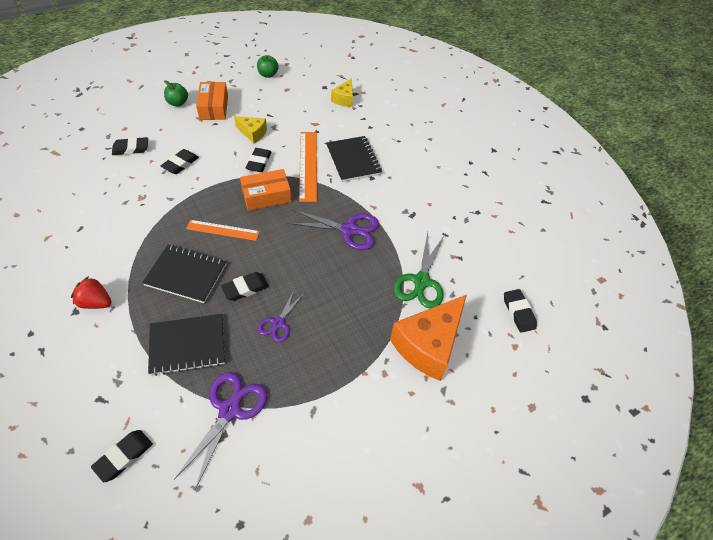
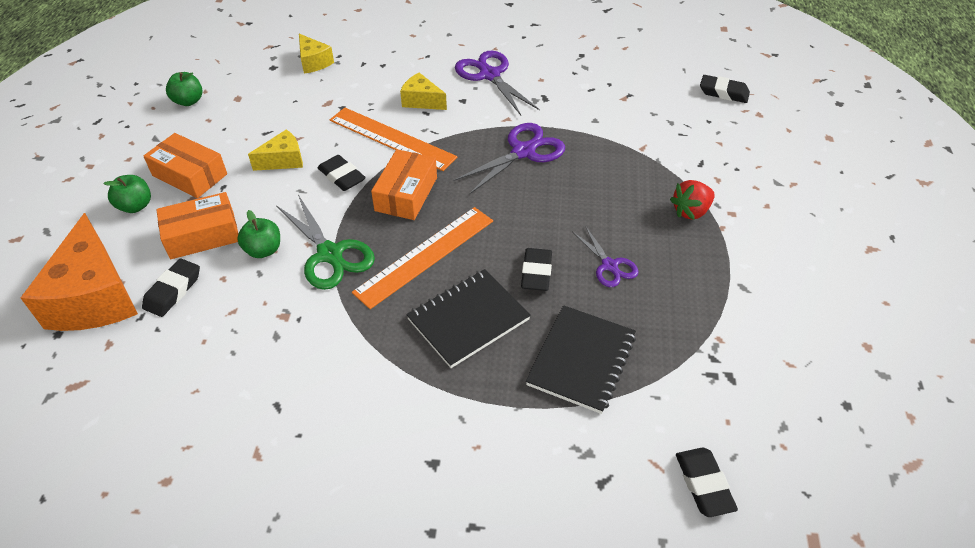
camera: 50 degrees left, 5 degrees down
red strawberry [71,276,112,309] -> red strawberry moved to [670,180,715,220]
black eraser [161,149,199,174] -> green apple [237,210,280,258]
purple scissors [174,372,268,490] -> purple scissors moved to [455,51,539,115]
orange ruler [186,220,260,241] -> orange ruler [352,207,493,309], size x1.53
black notebook [326,136,382,182] -> yellow cheese [400,72,447,110]
orange cheese [390,295,467,381] -> orange cheese moved to [20,213,138,331]
green scissors [394,232,444,309] -> green scissors moved to [276,195,375,290]
none -> orange box [156,192,238,259]

